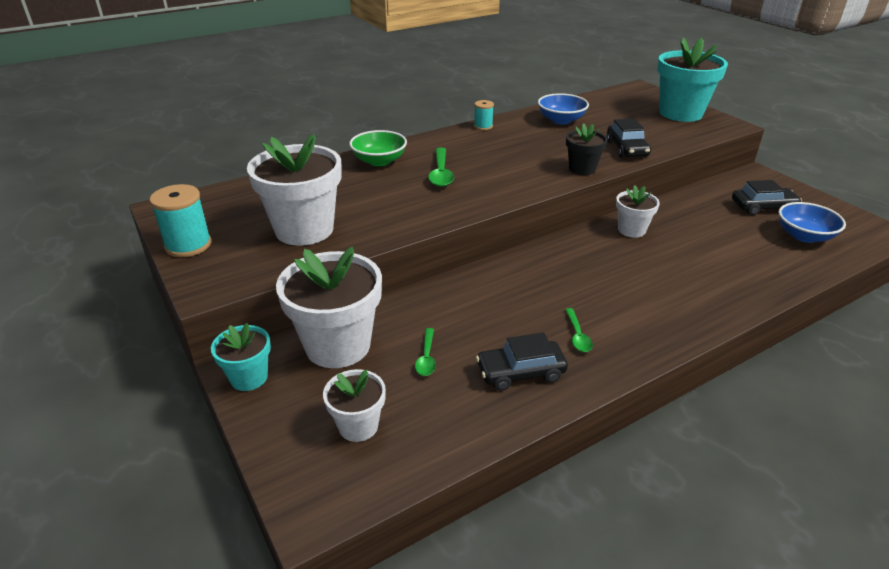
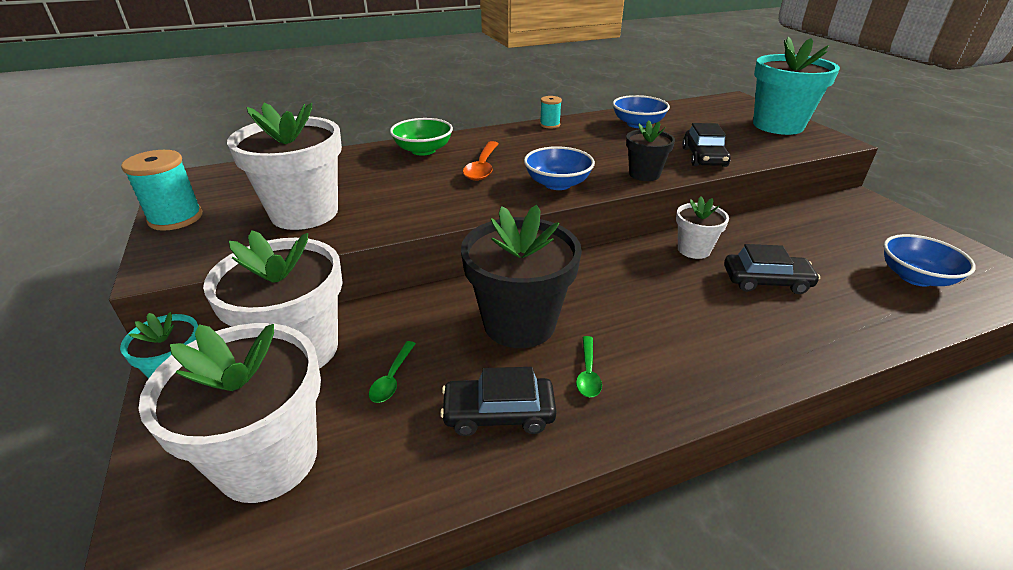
camera: 10 degrees right, 0 degrees up
white flower pot [323,369,386,442] -> white flower pot [138,323,321,503], size x1.87
green spoon [428,148,454,187] -> orange spoon [463,141,499,181]
black car [732,180,802,215] -> black car moved to [724,244,820,294]
none -> black flower pot [461,205,582,348]
none -> blue bowl [524,146,595,190]

